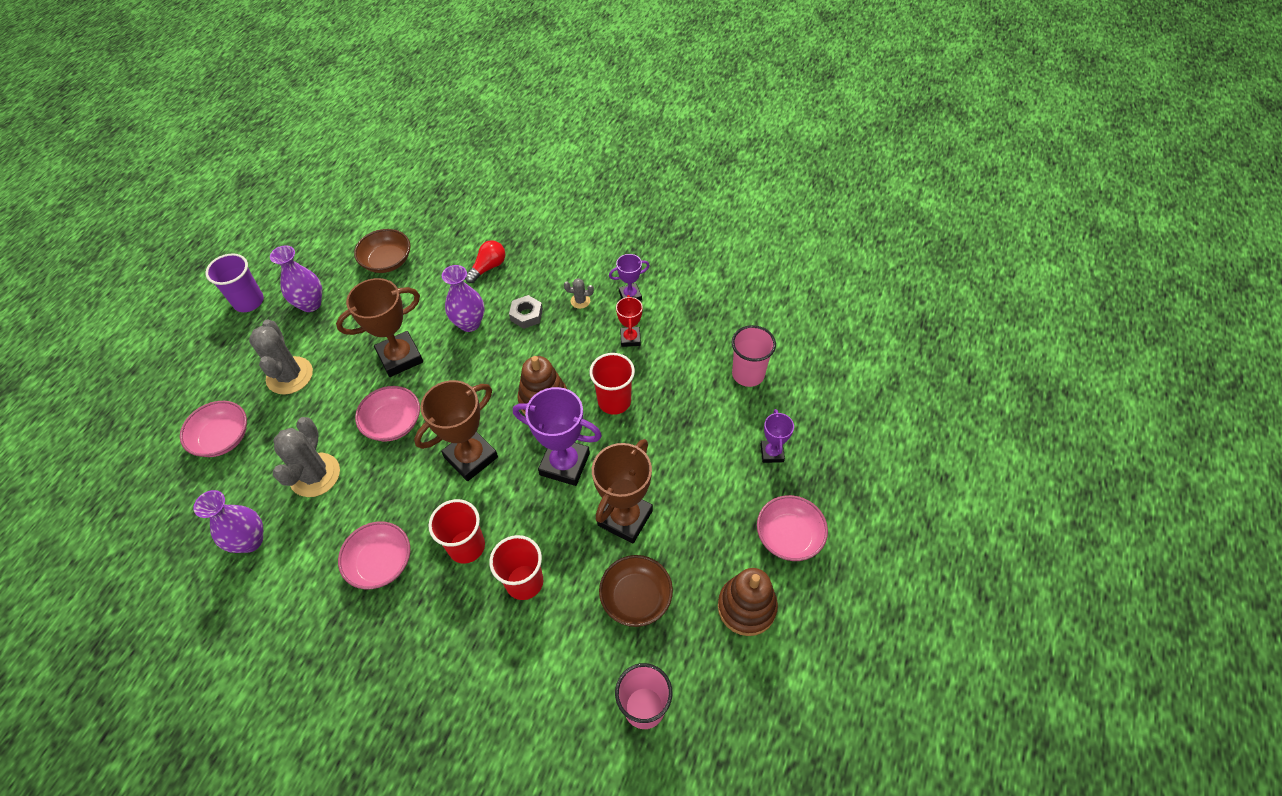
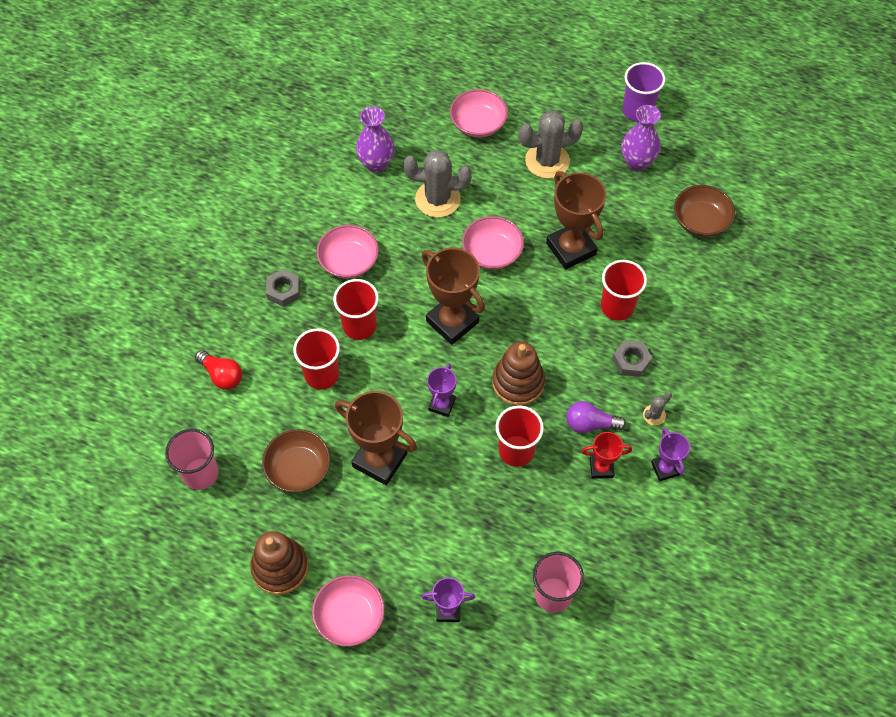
camera: 90 degrees right, 5 degrees up
purple vase [442,265,485,332] -> red cup [601,260,647,321]
red light bulb [465,240,505,283] -> red light bulb moved to [195,350,242,390]
purple trophy [513,387,602,486] -> purple trophy [427,364,456,417], size x0.54
grey cactus [564,278,594,309] -> grey cactus turned 45 degrees clockwise [643,392,672,425]
none -> grey nut [266,269,300,307]
none -> purple light bulb [566,401,626,433]

